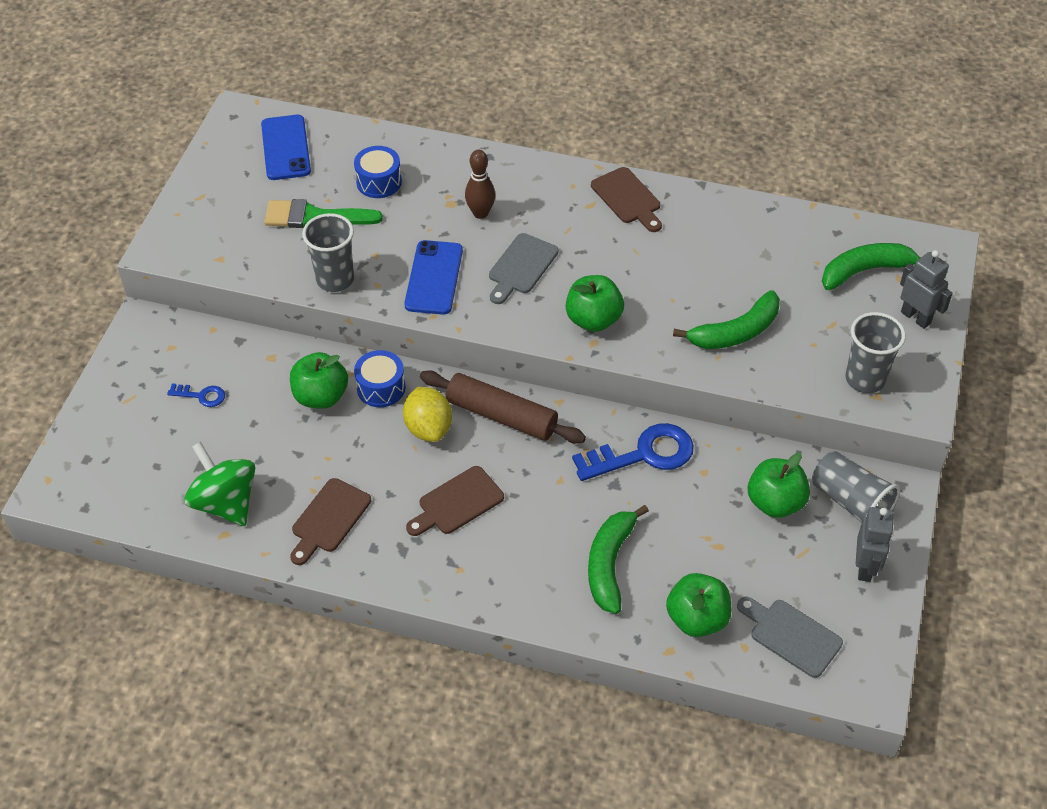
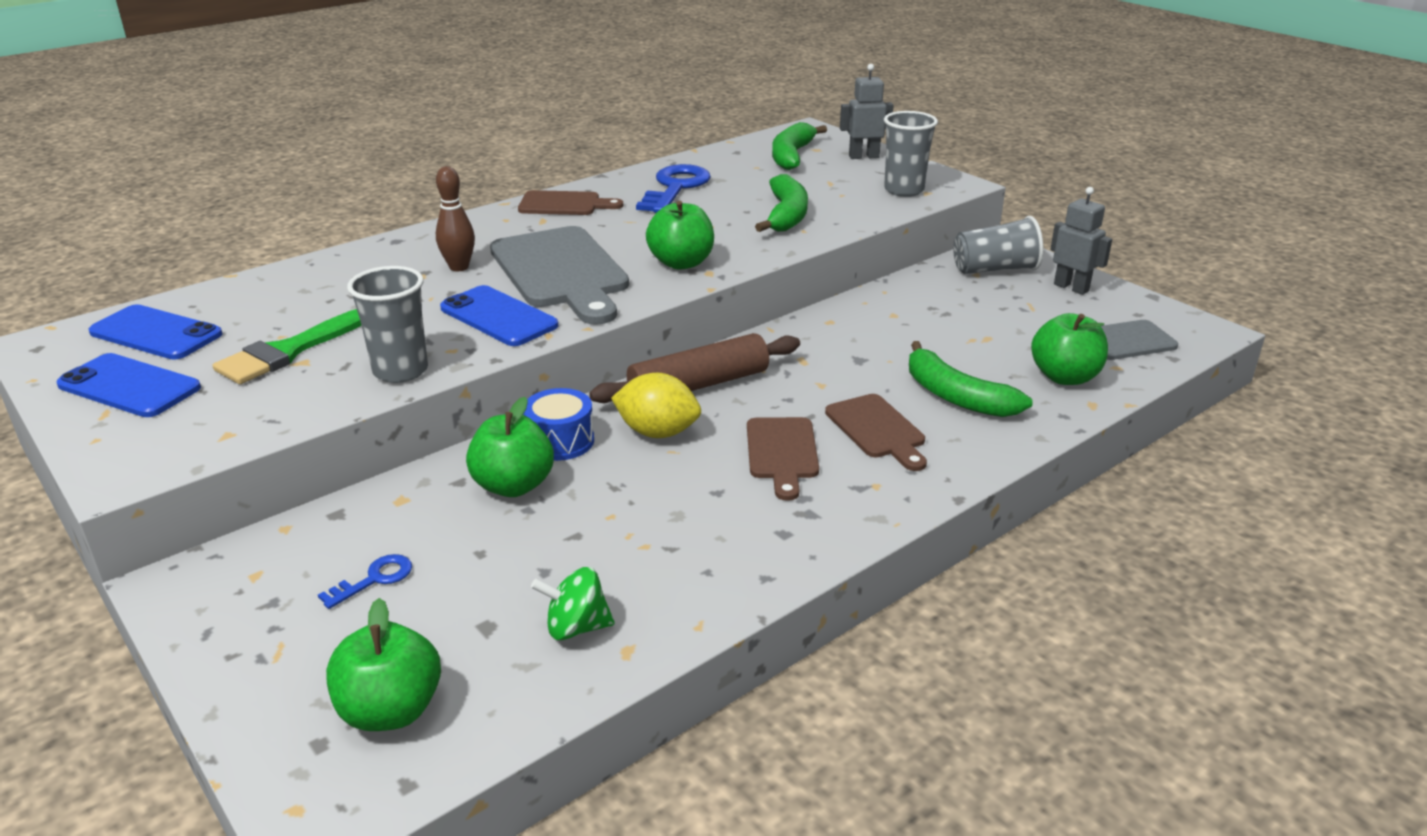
camera: 55 degrees left, 20 degrees down
green spinning top [184,442,255,526] -> green spinning top [531,567,615,640], size x0.61
brown cutting board [290,478,371,565] -> brown cutting board moved to [825,394,927,471]
blue drum [354,146,402,198] -> none
grey cutting board [489,233,559,304] -> grey cutting board [490,226,629,325], size x1.80
blue key [572,423,694,481] -> blue key moved to [636,164,711,213]
green apple [748,453,810,518] -> green apple moved to [326,598,441,731]
none -> blue phone [56,353,201,417]

